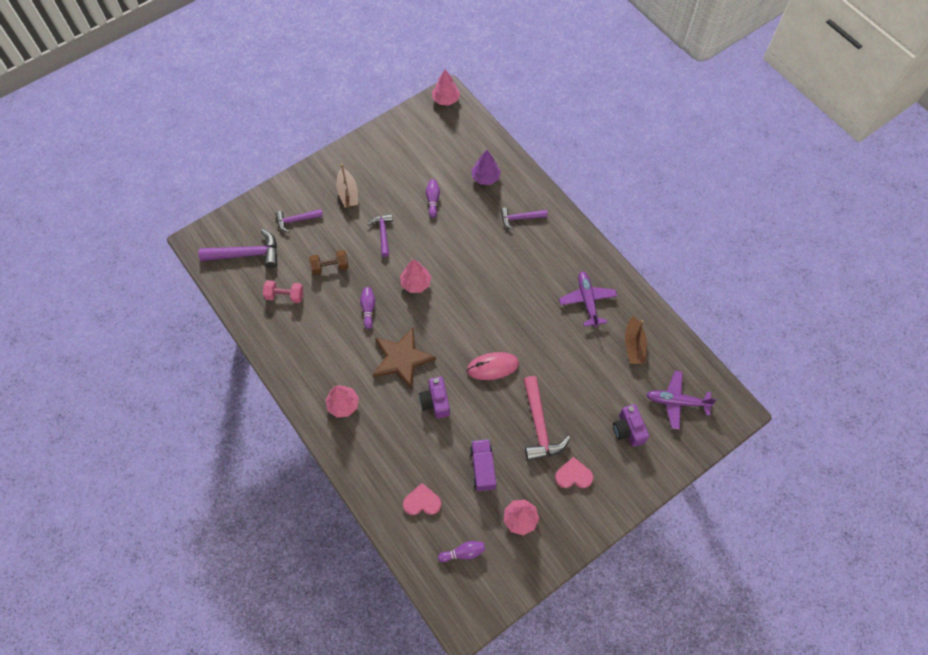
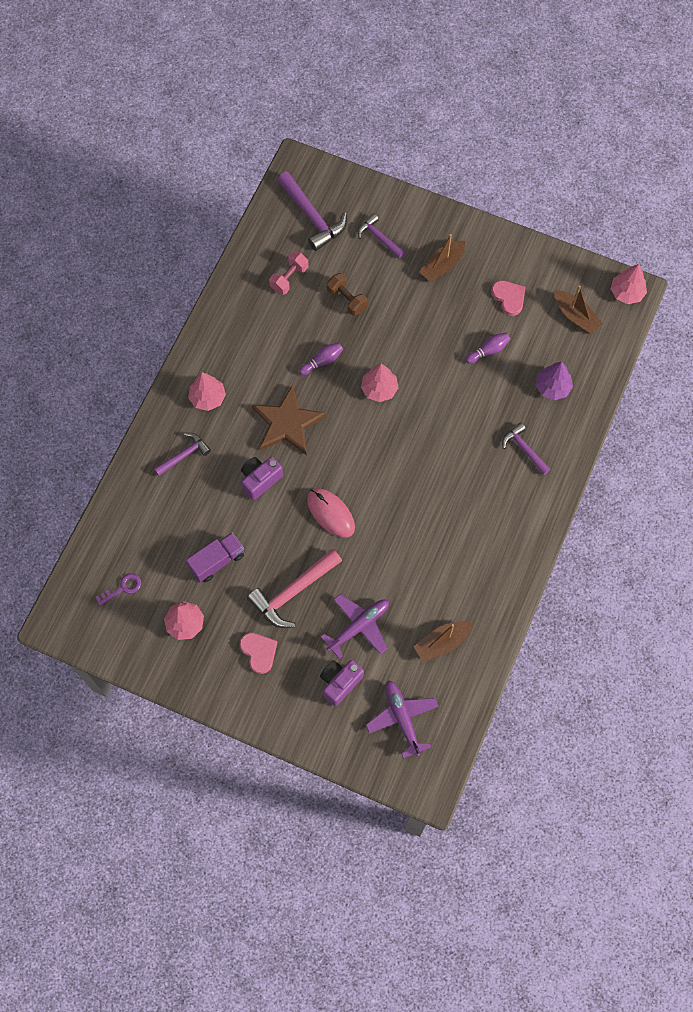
camera: 60 degrees right, 5 degrees up
pink dumbbell [263,280,303,303] -> pink dumbbell turned 60 degrees clockwise [269,251,308,295]
purple hammer [368,214,393,257] -> purple hammer moved to [154,433,211,476]
pink heart [403,483,441,515] -> pink heart moved to [491,280,526,316]
purple bowling pin [438,541,486,562] -> purple key [95,573,141,606]
purple plane [559,271,617,328] -> purple plane moved to [321,594,389,659]
none -> brown boat [554,285,602,334]

